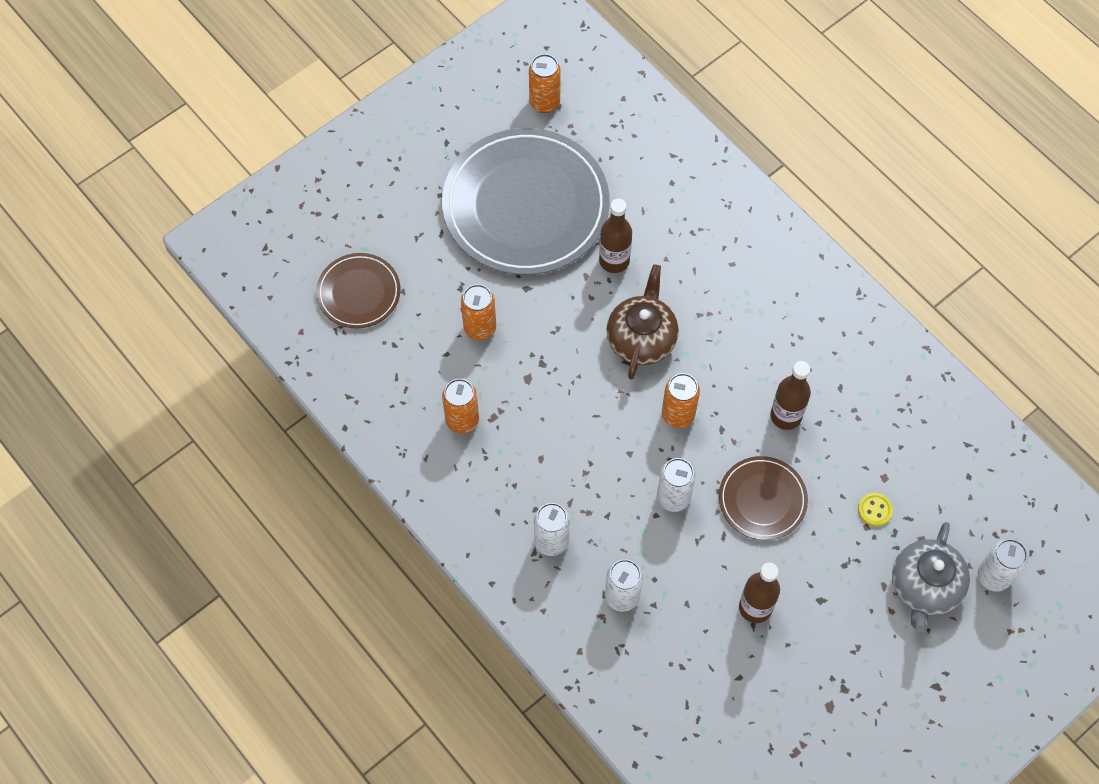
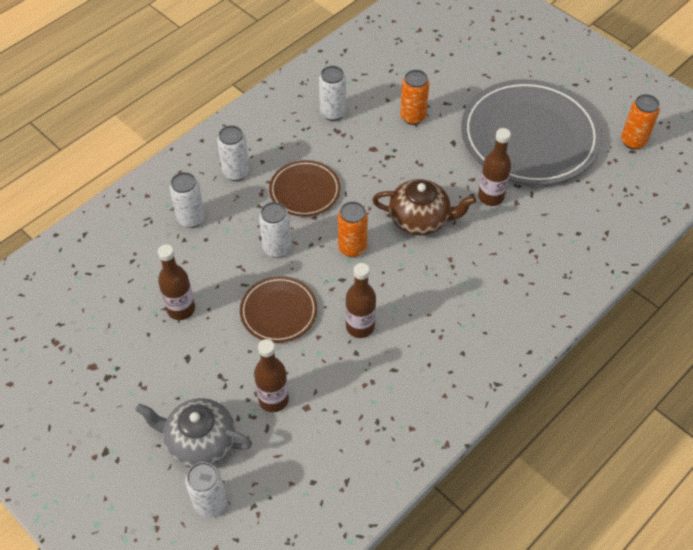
camera: 85 degrees right, 10 degrees down
brown plate [316,253,401,329] -> brown plate moved to [269,160,341,217]
orange can [442,379,479,434] -> white can [319,66,346,121]
yellow button [858,493,893,526] -> brown bottle [254,339,289,412]

